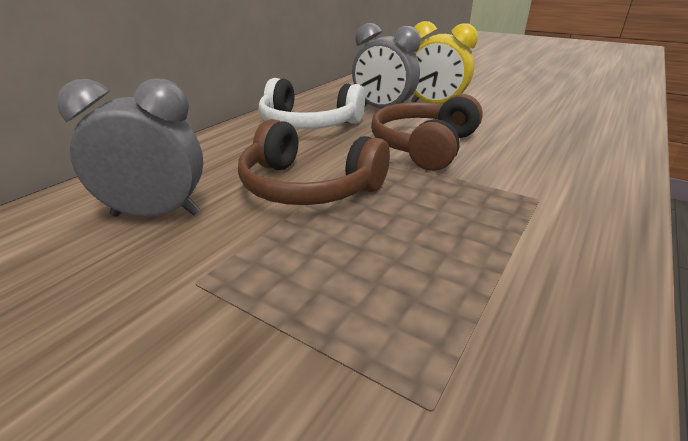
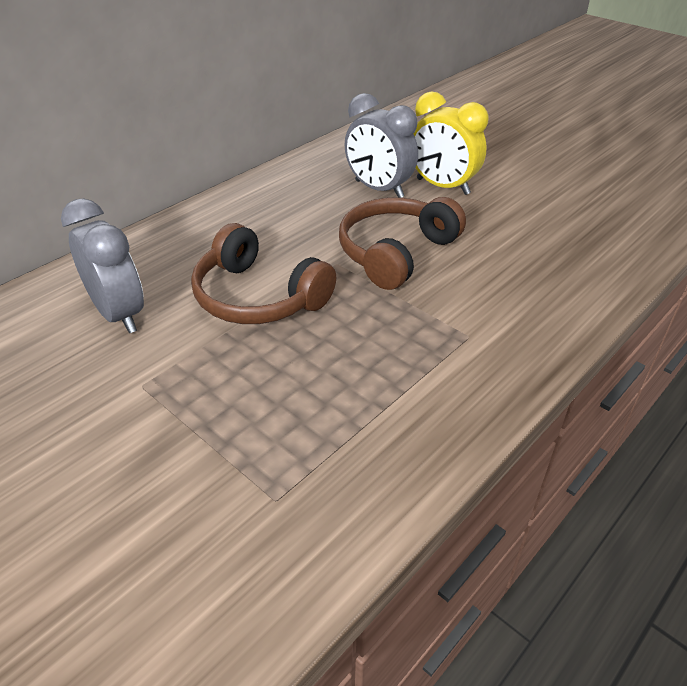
camera: 10 degrees right, 10 degrees up
grey clock [56,79,203,217] -> grey clock turned 45 degrees clockwise [61,198,144,333]
white headphones [259,78,365,129] -> none

